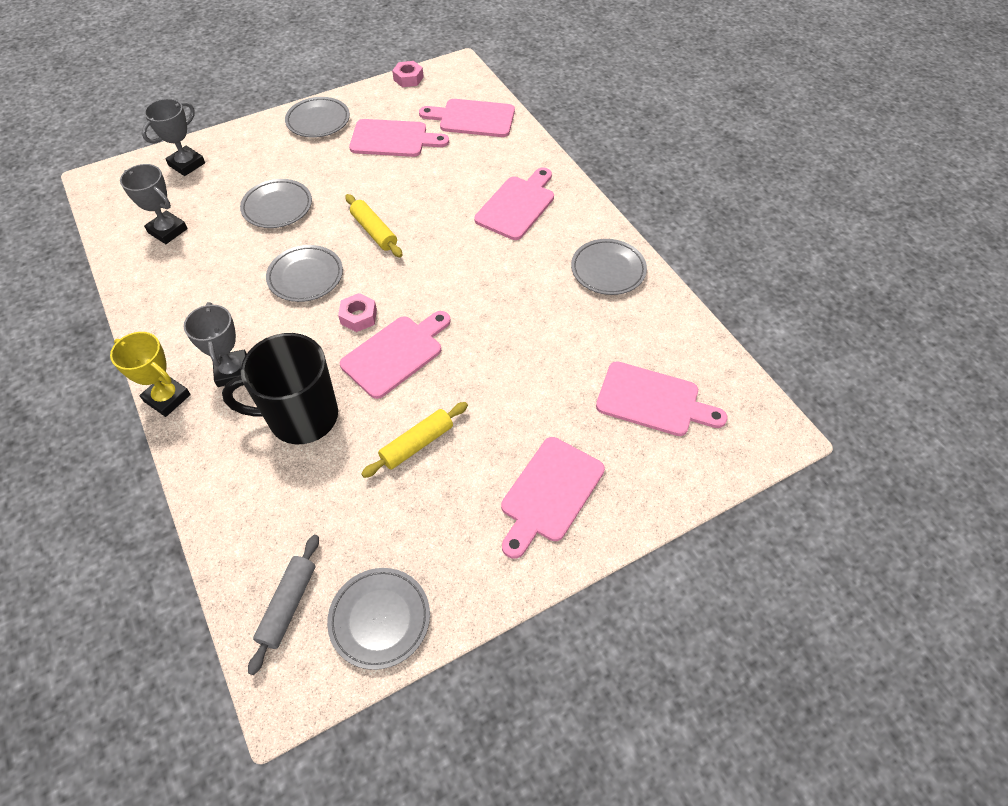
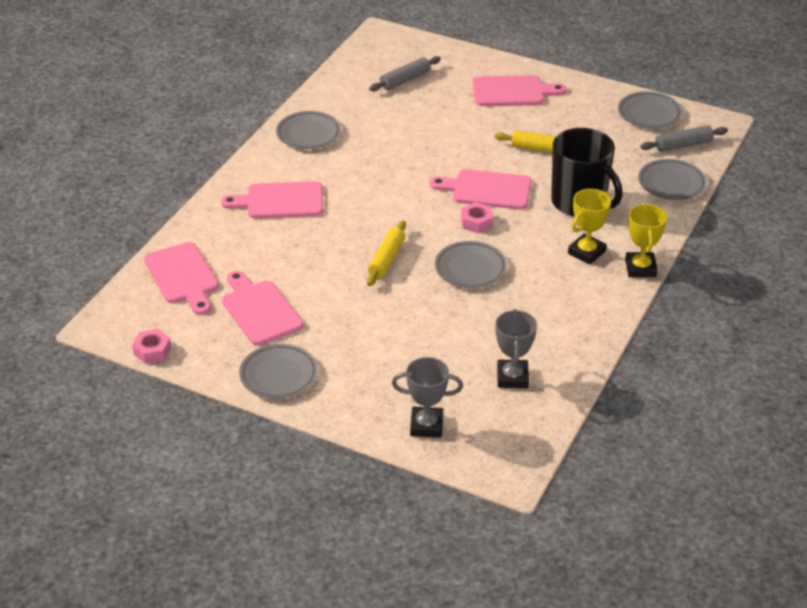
camera: 125 degrees left, 15 degrees down
grey trophy [184,302,247,387] -> yellow trophy [568,189,611,265]
grey plate [240,179,312,228] -> grey plate moved to [638,159,707,200]
pink cutting board [596,361,727,436] -> grey rolling pin [369,56,441,91]

